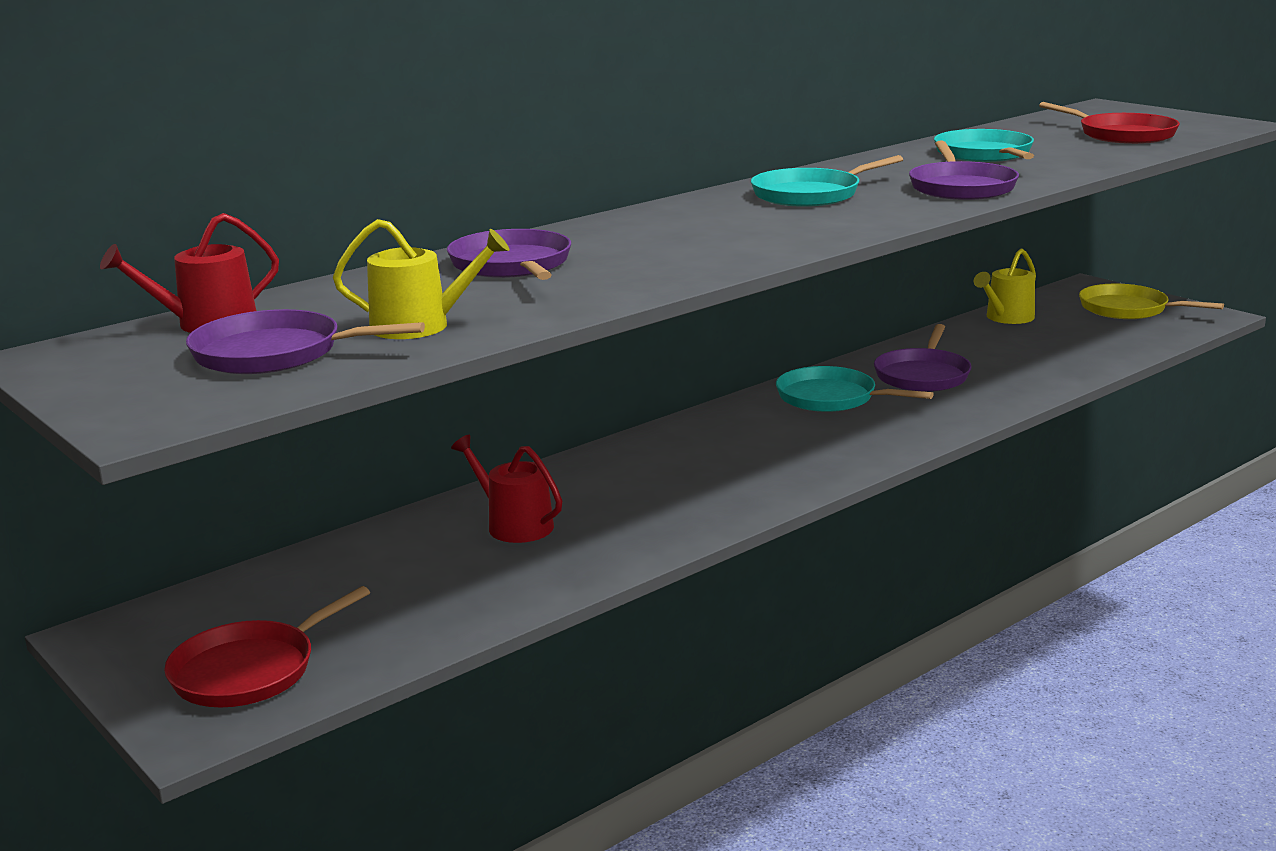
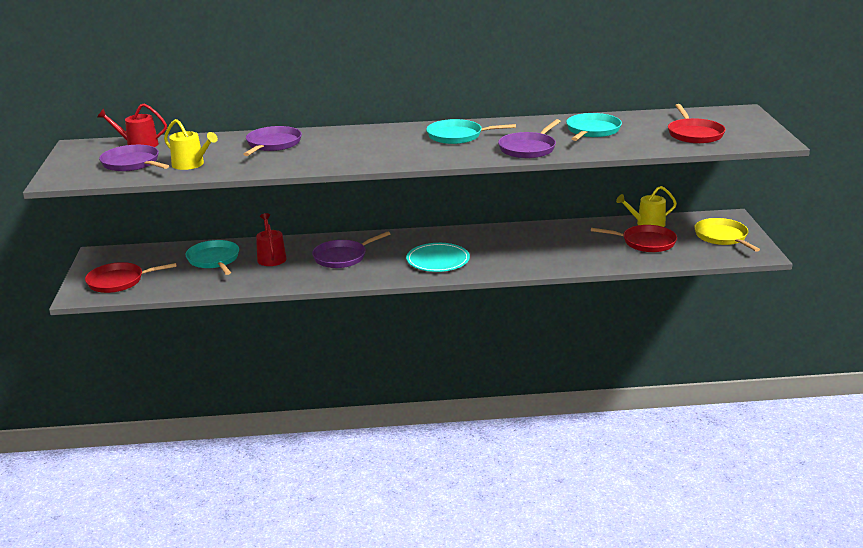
camera: 35 degrees right, 5 degrees up
turquoise pan [776,366,934,412] -> turquoise pan moved to [186,240,239,275]
purple pan [874,324,972,392] -> purple pan moved to [312,231,390,268]
none -> turquoise plate [406,243,470,272]
none -> red pan [591,225,677,252]

